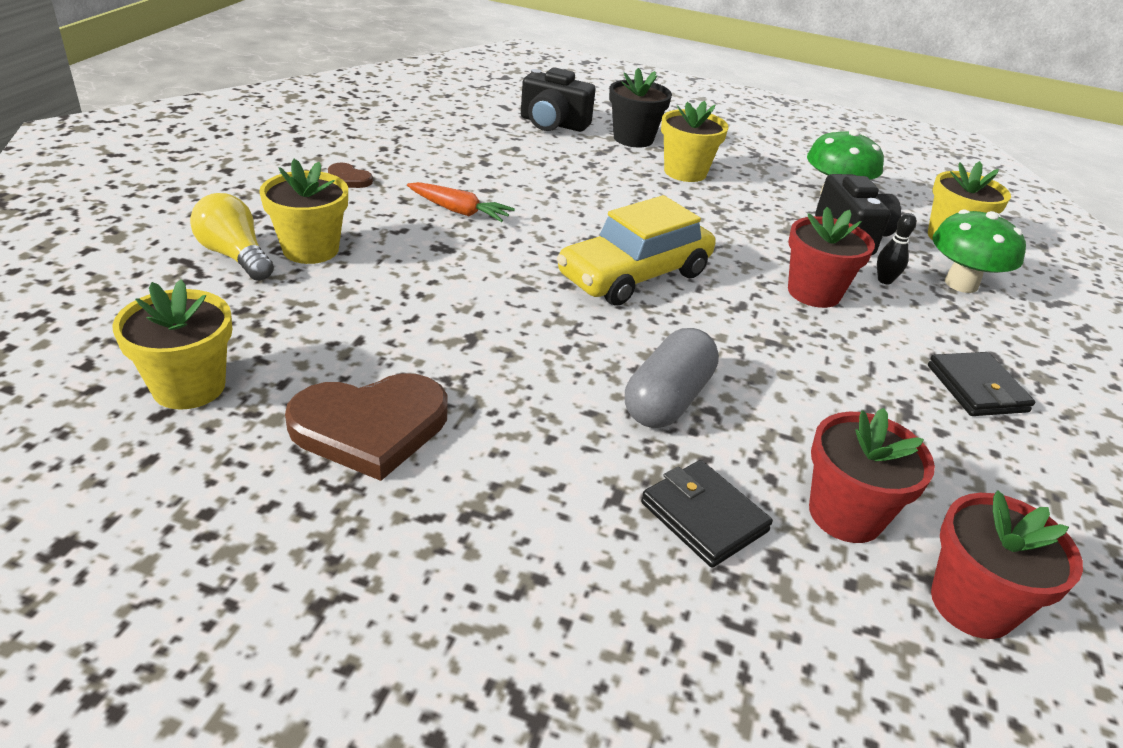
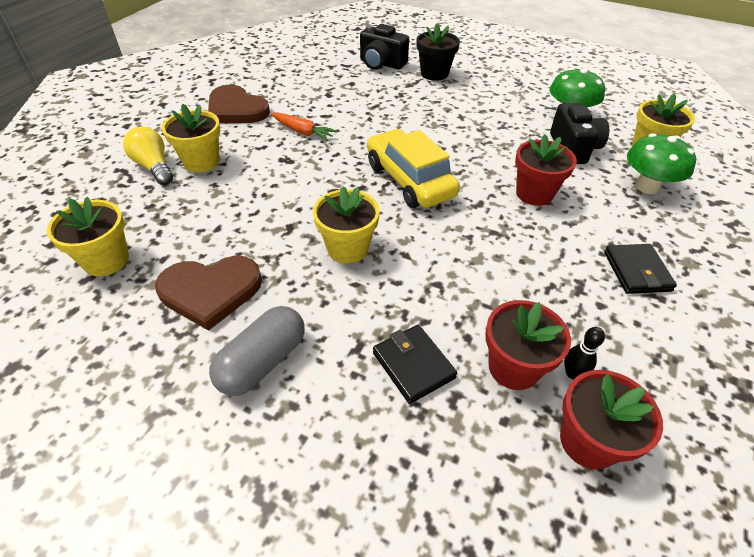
camera: 10 degrees right, 10 degrees up
brown heart [328,163,373,188] -> brown heart [208,85,270,123], size x2.14
yellow car [557,195,715,306] -> yellow car turned 90 degrees clockwise [367,129,460,208]
grey capsule [625,328,719,428] -> grey capsule moved to [209,306,305,396]
yellow flower pot [661,101,729,182] -> yellow flower pot moved to [313,186,380,263]
black bowling pin [877,213,917,284] -> black bowling pin moved to [564,327,605,379]

